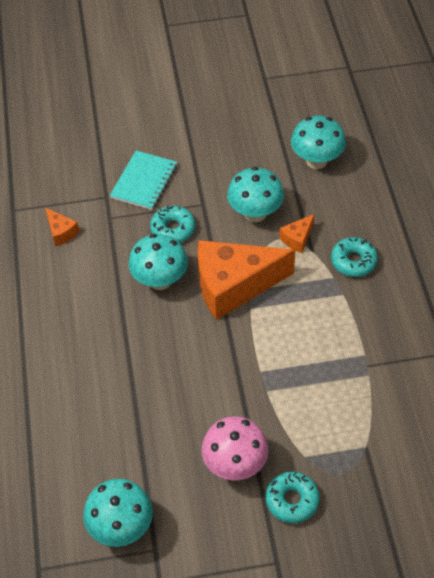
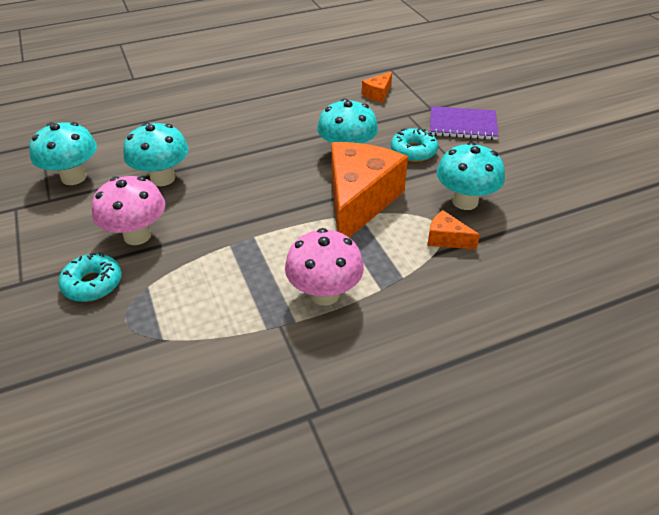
camera: 75 degrees right, 10 degrees down
turquoise notebook [110,151,177,210] -> purple notebook [430,106,498,140]
orange cheese [198,240,295,320] -> orange cheese turned 45 degrees clockwise [331,142,408,238]
turquoise mushroom [291,116,346,169] -> turquoise mushroom moved to [123,122,189,186]
turquoise donut [331,237,378,277] -> none
none -> pink mushroom [285,228,364,306]

